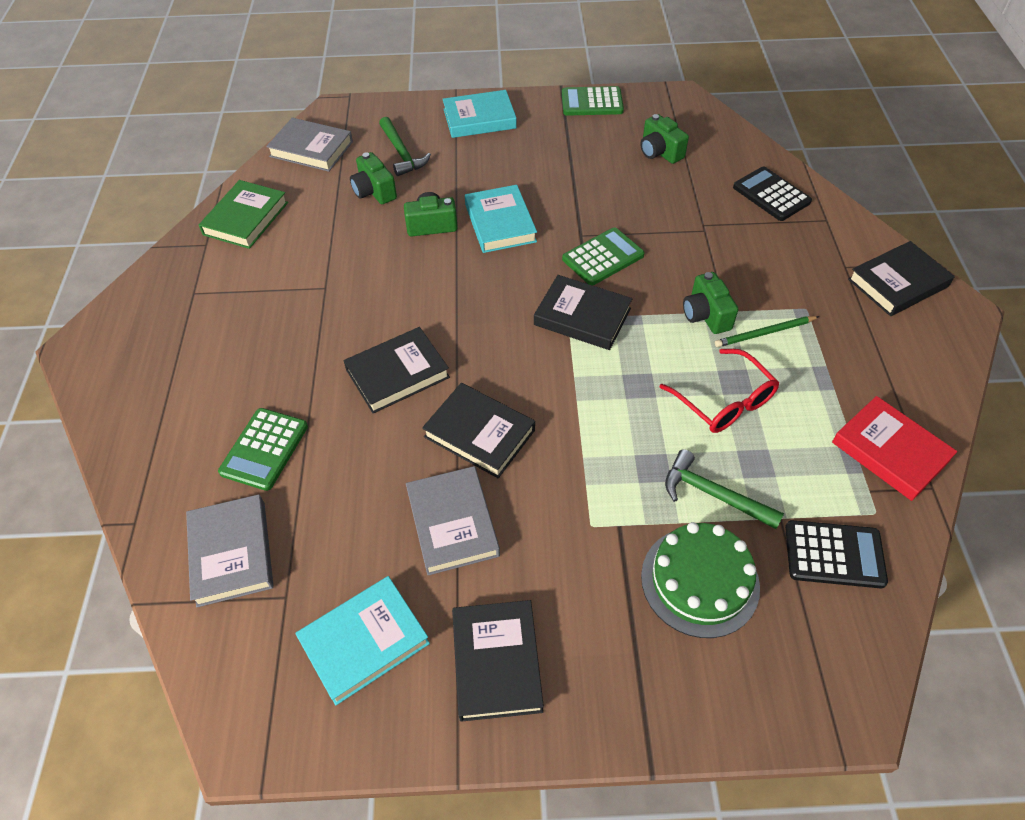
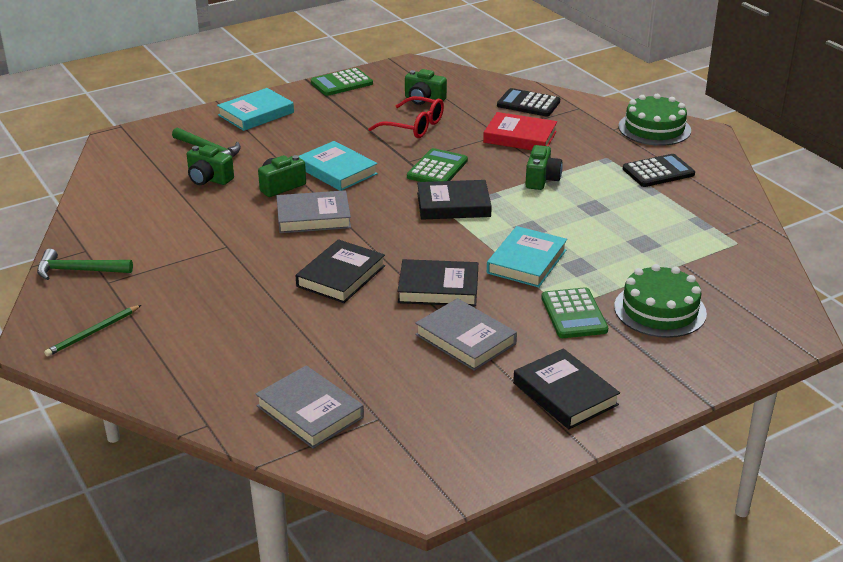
camera: 30 degrees left, 20 degrees down
green book [199,180,288,249] -> none
green calculator [218,408,308,491] -> green calculator moved to [541,287,608,338]
grey book [266,118,353,172] -> grey book moved to [276,190,351,233]
turquoise book [295,576,430,705] -> turquoise book moved to [487,226,567,288]
red glasses [660,349,779,433] -> red glasses moved to [368,96,444,138]
green hammer [665,449,784,529] -> green hammer moved to [37,249,133,280]
green camera [683,272,738,334] -> green camera turned 120 degrees counterclockwise [525,145,563,190]
green pencil [715,316,819,347] -> green pencil moved to [44,305,141,357]
black calculator [785,520,888,588] -> black calculator moved to [623,154,695,187]
red book [832,396,957,501] -> red book moved to [483,112,557,150]
black book [848,241,955,316] -> green cake [618,94,691,146]

